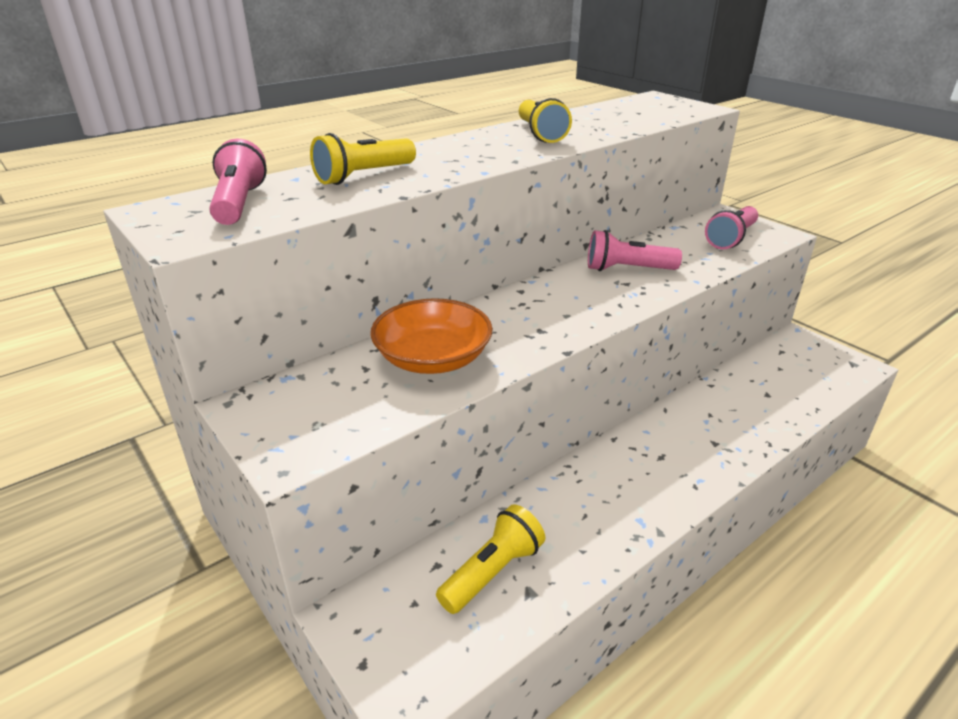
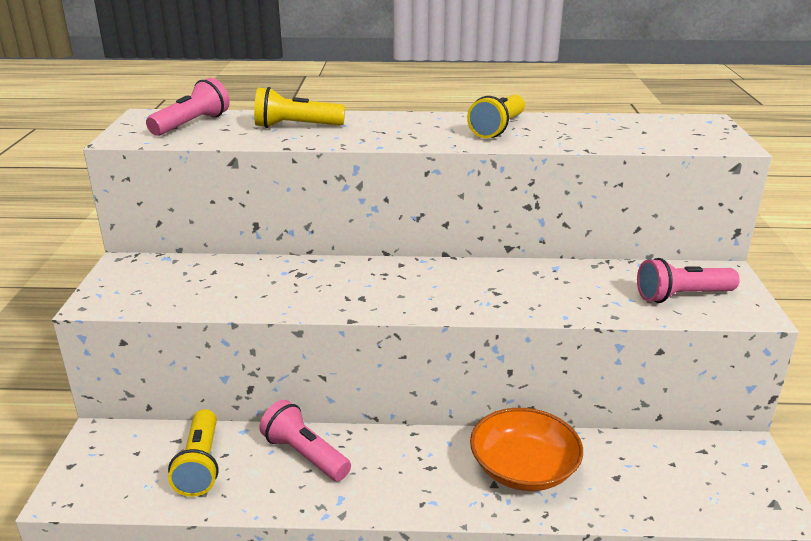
camera: 40 degrees right, 5 degrees down
orange bowl [370,298,493,374] -> orange bowl moved to [470,408,583,491]
yellow flashlight [436,504,545,614] -> yellow flashlight turned 90 degrees clockwise [168,409,219,497]
pink flashlight [588,230,682,271] -> pink flashlight moved to [259,400,351,481]

